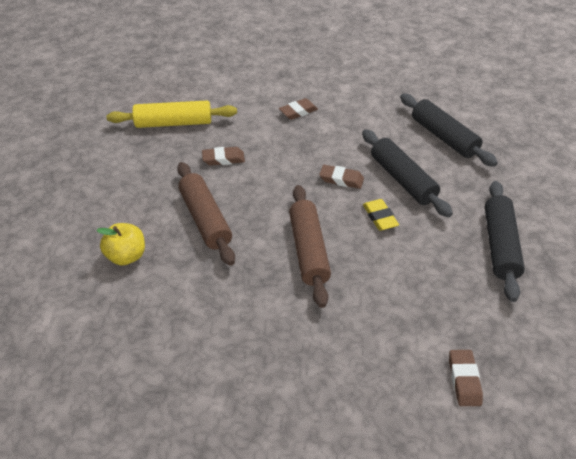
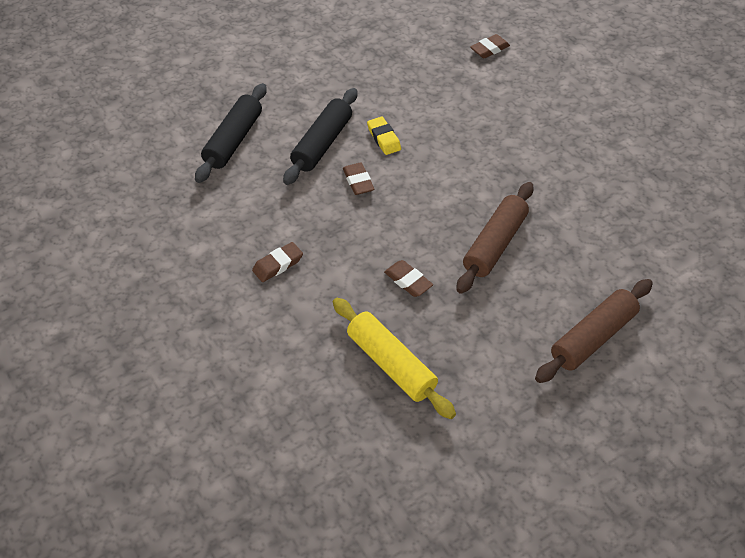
camera: 125 degrees left, 5 degrees up
yellow apple [96,223,145,265] -> none
brown eraser [279,98,318,120] -> brown eraser turned 60 degrees counterclockwise [252,242,303,282]
brown rolling pin [289,185,331,308] -> brown rolling pin moved to [535,279,653,383]
yellow eraser [363,199,399,231] -> yellow eraser turned 60 degrees counterclockwise [367,117,401,155]
black rolling pin [485,181,525,302] -> none

